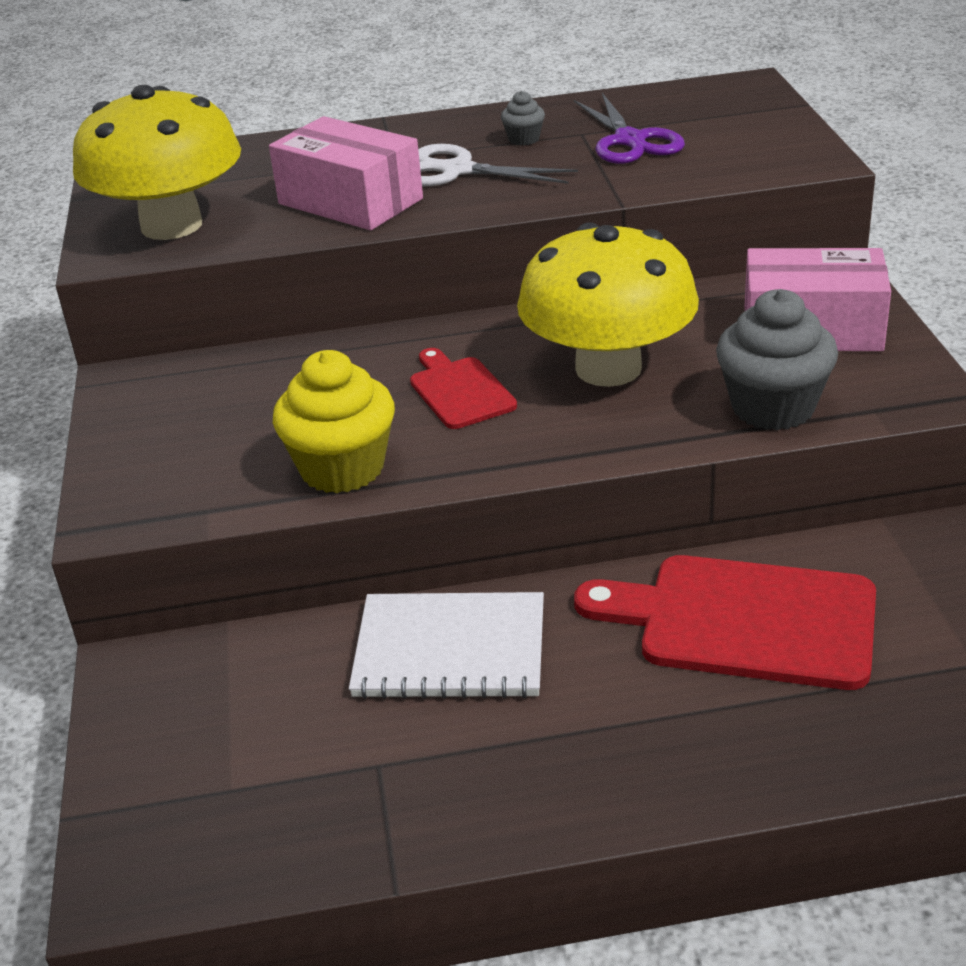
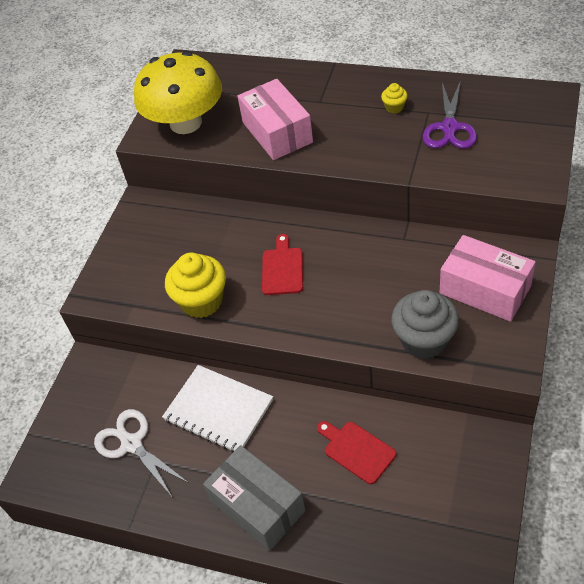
camera: 30 degrees right, 15 degrees up
white scissors [418,144,578,186] -> white scissors moved to [94,409,189,498]
grey cupcake [501,91,545,146] -> yellow cupcake [381,83,408,114]
yellow mushroom [517,222,699,387] -> none
red cutting board [574,555,876,690] -> red cutting board [317,421,396,484], size x0.54
none -> grey box [203,445,306,551]

